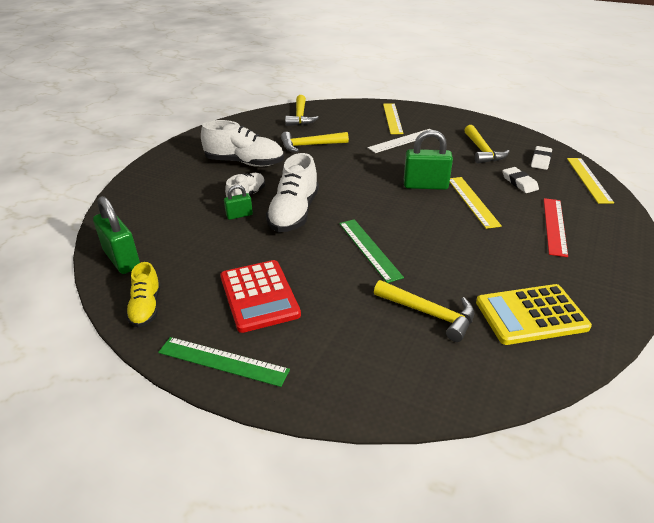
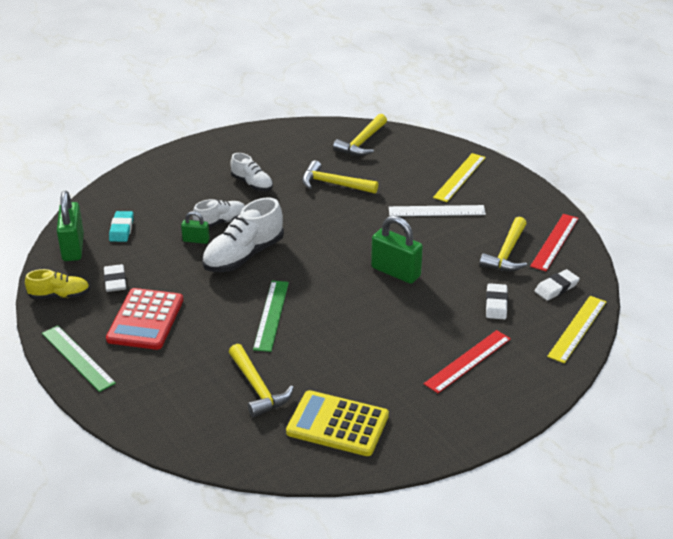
camera: 30 degrees right, 0 degrees up
yellow shoe [126,262,161,328] -> yellow shoe turned 120 degrees counterclockwise [25,269,90,299]
white shoe [201,120,284,167] -> white shoe [230,153,273,191], size x0.59
yellow ruler [450,177,502,229] -> none
none -> white eraser [104,264,126,292]
none -> turquoise eraser [109,211,134,242]
none -> red ruler [530,214,579,271]

